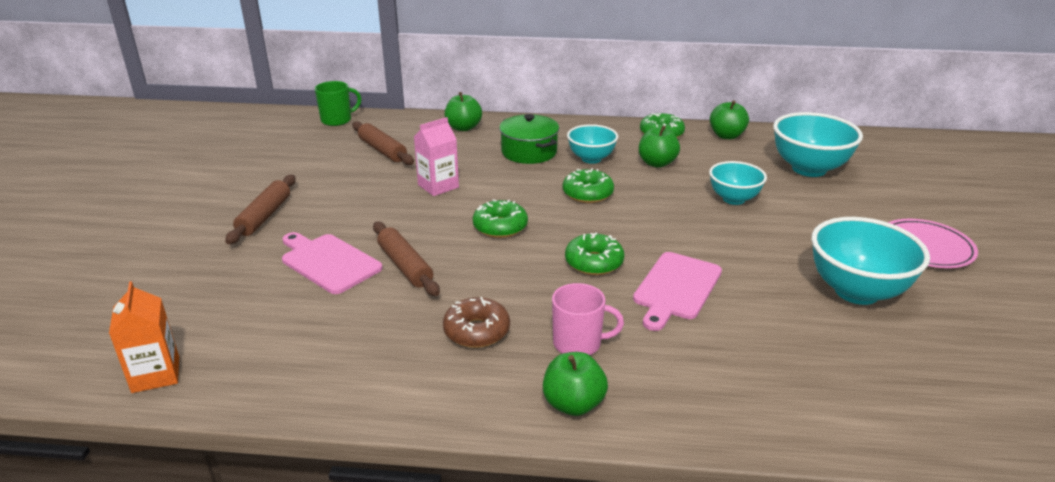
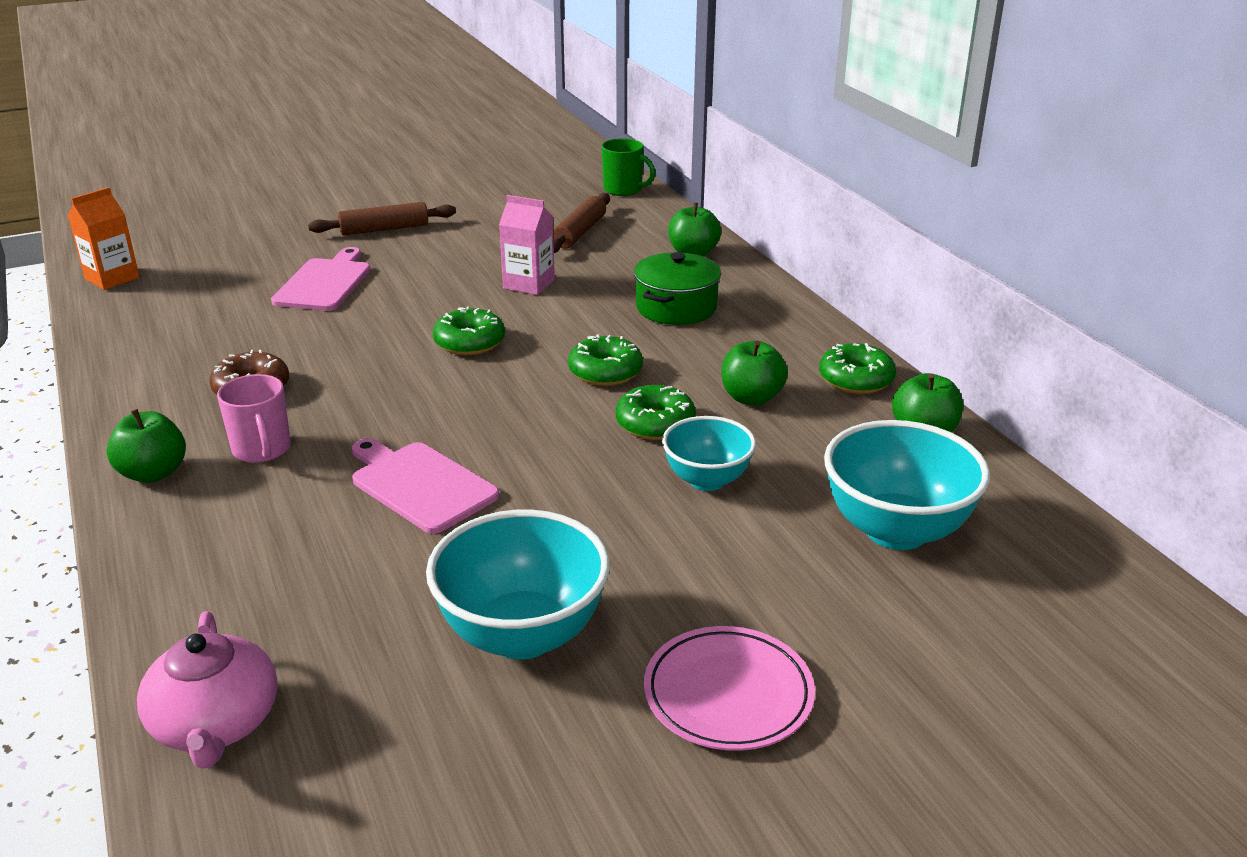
camera: 60 degrees right, 0 degrees up
brown rolling pin [373,222,440,296] -> none
green donut [565,232,624,275] -> green donut moved to [616,385,696,440]
turquoise bowl [567,124,618,164] -> none
pink cutting board [633,252,722,331] -> pink cutting board turned 45 degrees clockwise [352,438,499,534]
none -> pink teapot [137,611,277,769]

